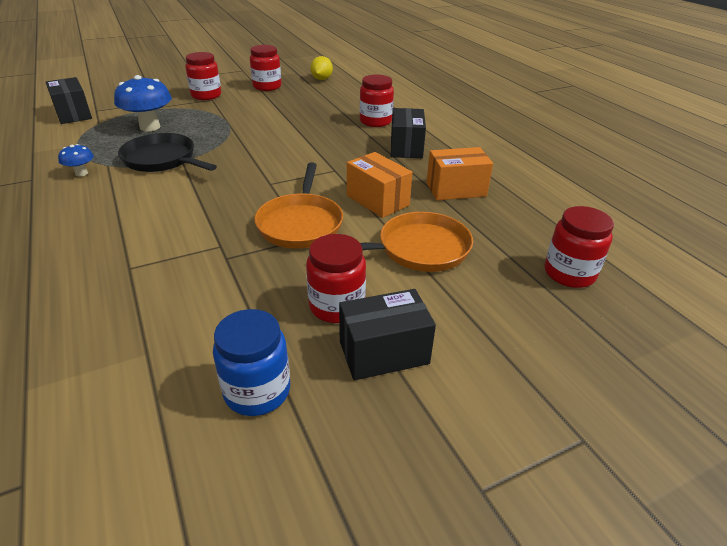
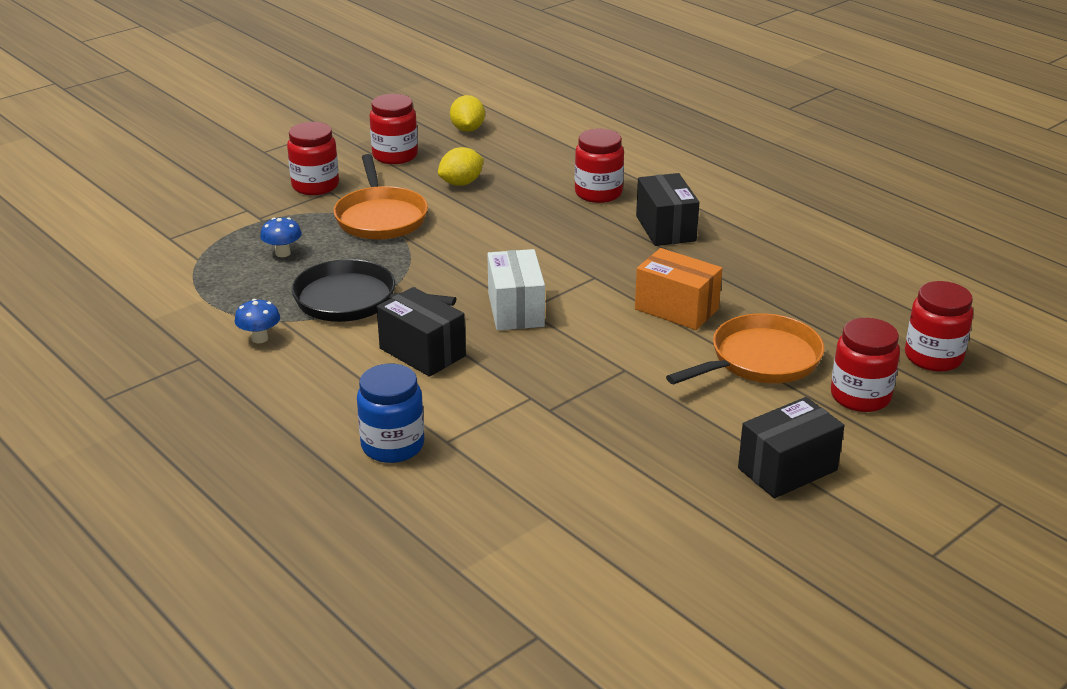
camera: 15 degrees left, 5 degrees down
black box [46,77,92,124] -> black box moved to [377,287,466,377]
blue mushroom [114,75,172,131] -> blue mushroom [260,218,302,257], size x0.51
blue jar [213,309,290,416] -> blue jar moved to [357,364,424,463]
orange pan [254,162,343,248] -> orange pan moved to [333,154,428,240]
red jar [306,234,366,323] -> red jar moved to [831,318,900,412]
orange box [426,147,493,200] -> none
none -> yellow lemon [438,147,484,186]
none -> white box [487,249,545,330]

